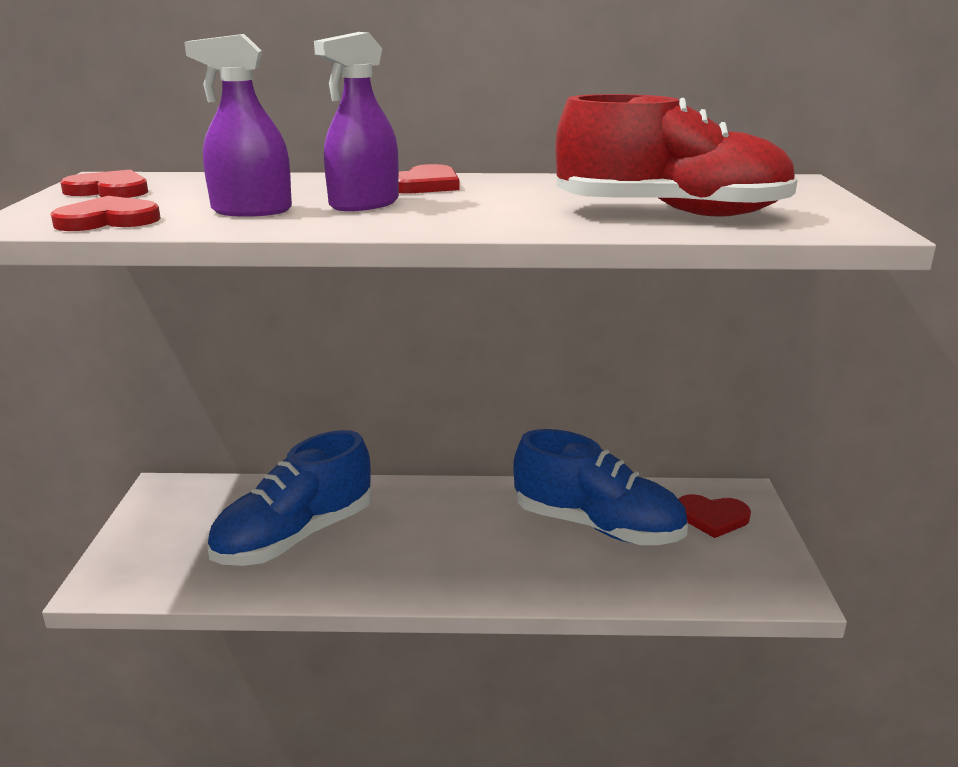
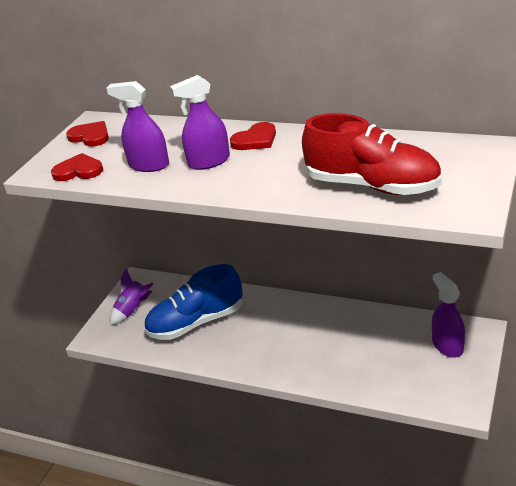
camera: 25 degrees right, 10 degrees up
blue shoe [513,429,688,545] -> none
red heart [678,494,751,538] -> purple spray bottle [432,272,465,358]
none -> purple rocket [110,269,154,325]

